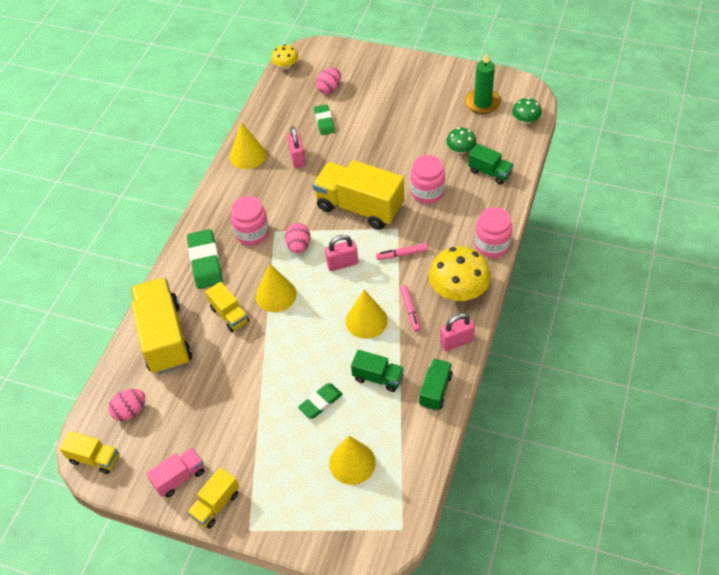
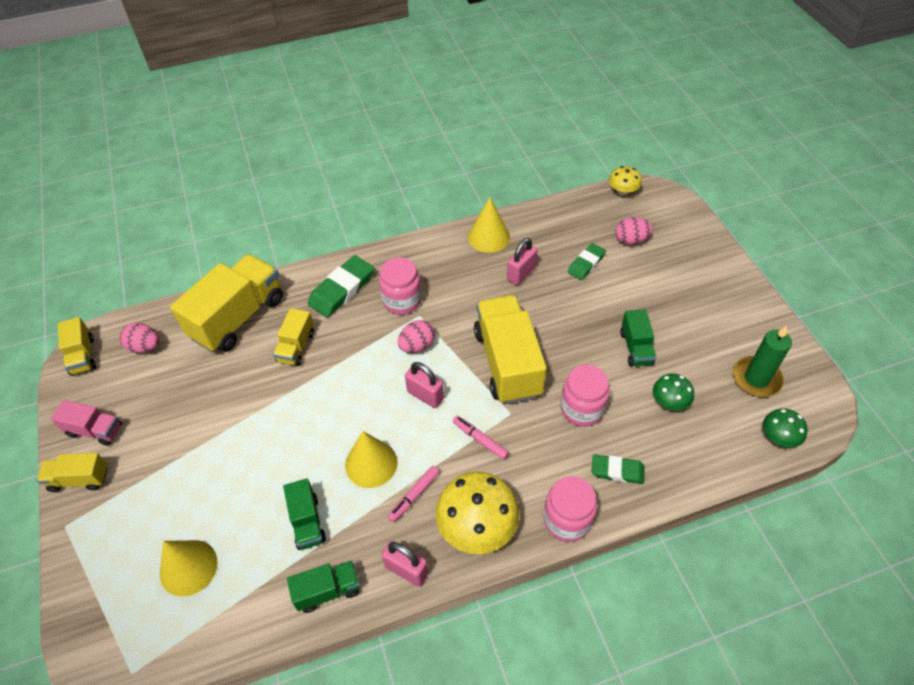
camera: 50 degrees right, 0 degrees up
yellow cone [256,263,297,312] -> none
green eraser [298,383,343,419] -> green eraser moved to [591,454,645,484]
green truck [468,144,514,185] -> green truck moved to [620,309,656,367]

